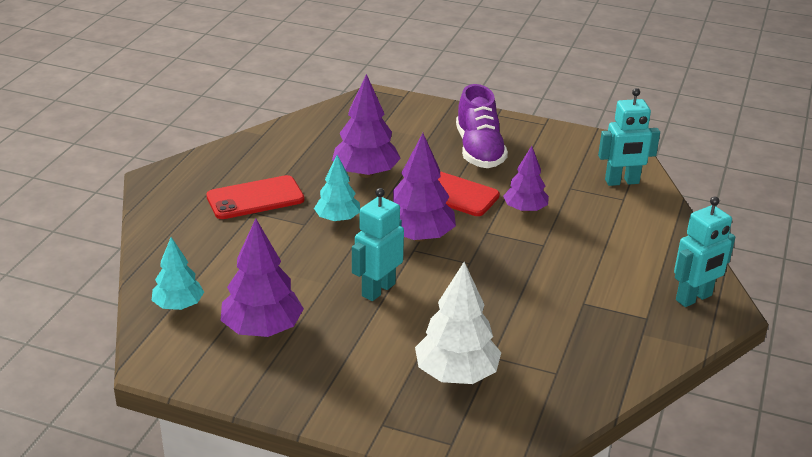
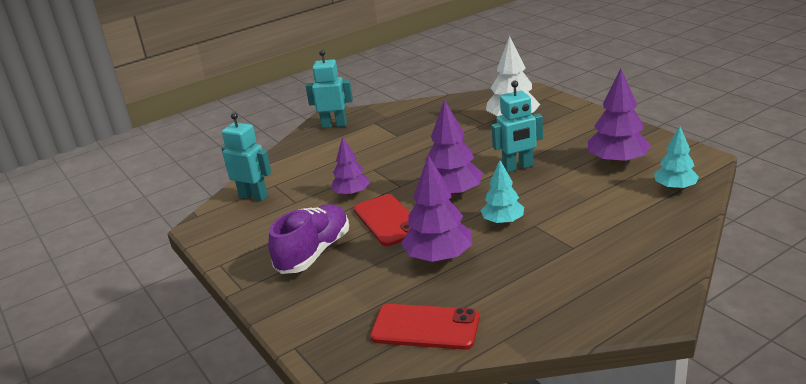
camera: 140 degrees left, 5 degrees down
red phone [206,175,304,219] -> red phone moved to [370,304,480,350]

